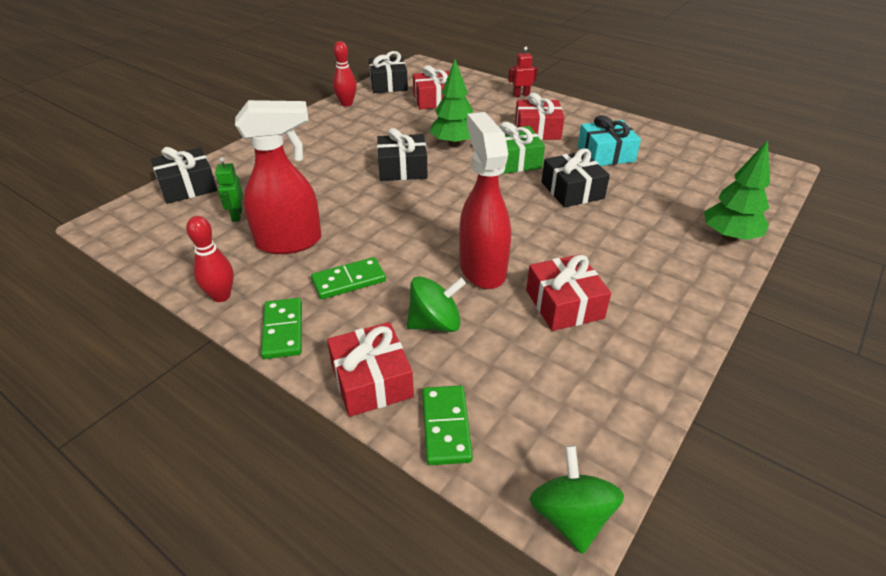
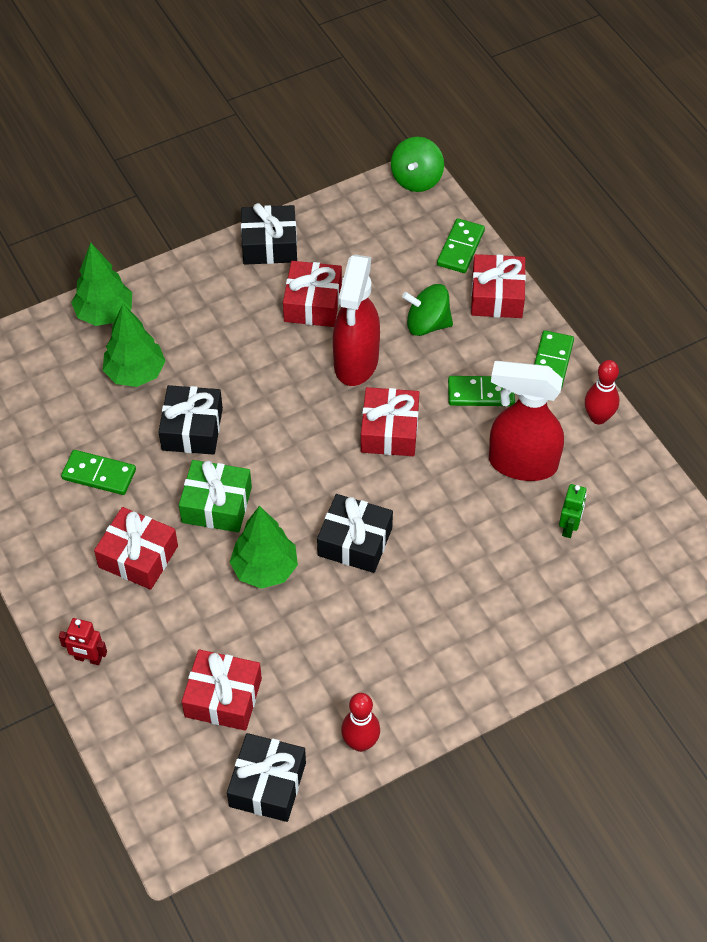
camera: 155 degrees left, 15 degrees up
black gift [151,147,217,204] -> black gift moved to [241,203,297,265]
turquoise gift [578,115,641,166] -> green domino [61,450,136,495]
none -> green tree [103,304,165,387]
none -> red gift [361,387,419,456]

